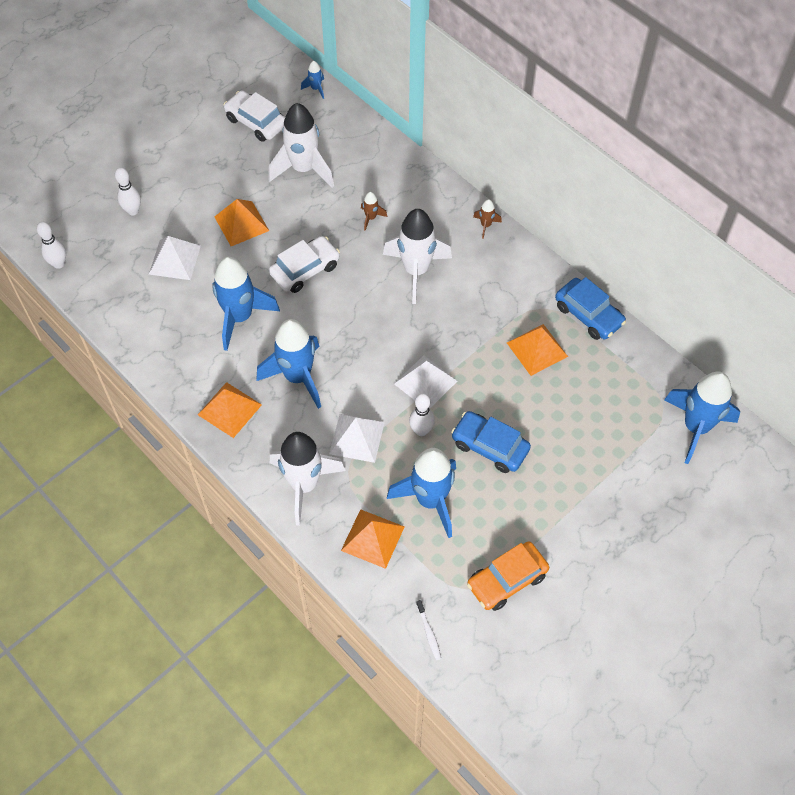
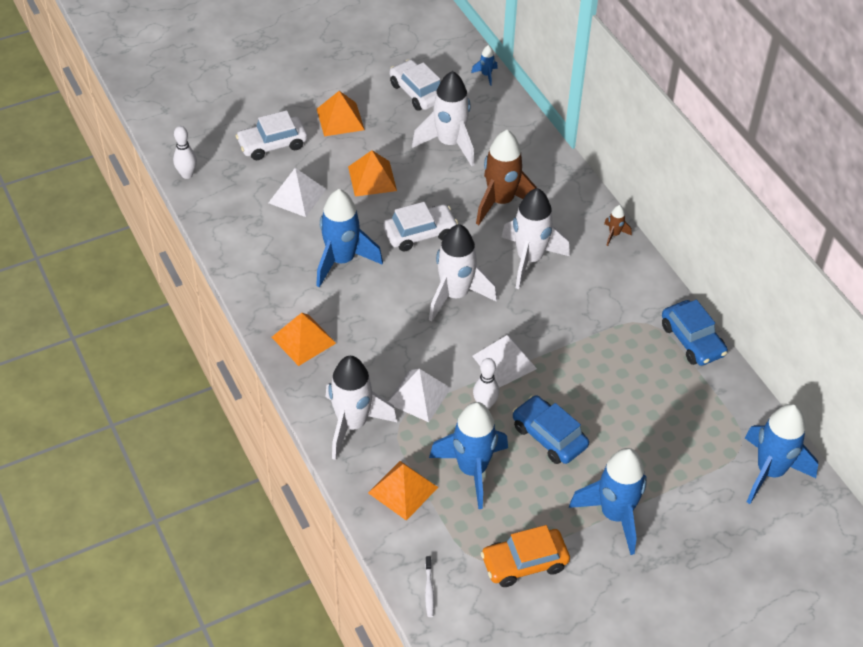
camera: 15 degrees right, 10 degrees down
white bowling pin [115,167,141,215] -> white car [236,110,307,160]
blue rocket [257,319,321,409] -> blue rocket moved to [569,448,647,555]
brown rocket [361,192,387,231] -> brown rocket [476,130,537,225], size x2.34
orange pyramid [507,324,568,376] -> orange pyramid moved to [317,91,365,136]
none -> white rocket [429,224,497,322]

